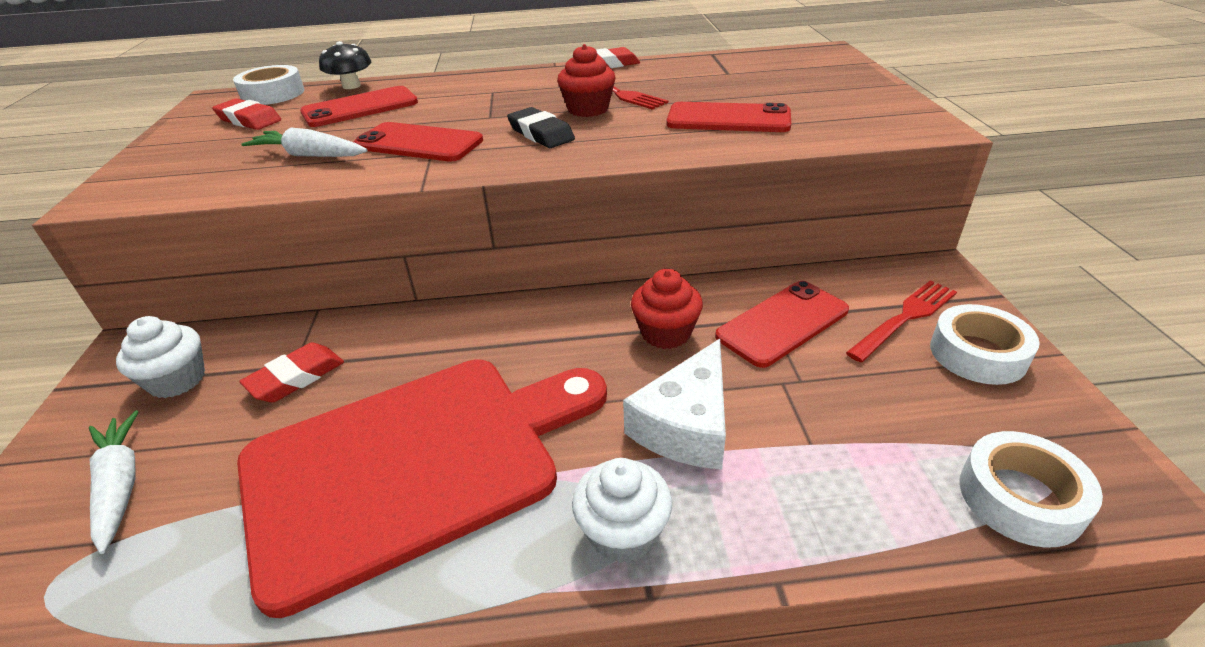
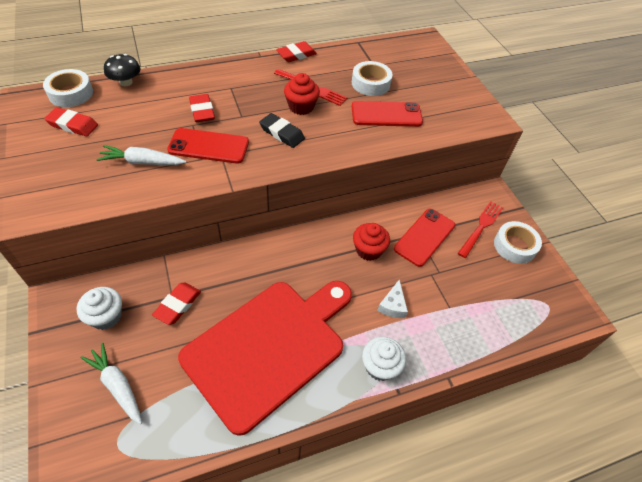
camera: 20 degrees left, 15 degrees up
red phone [300,86,418,127] -> none
white cheese [623,339,726,470] -> white cheese [377,280,408,318], size x0.58
white tape [960,431,1103,547] -> white tape moved to [352,61,393,96]
none -> red eraser [189,94,215,122]

